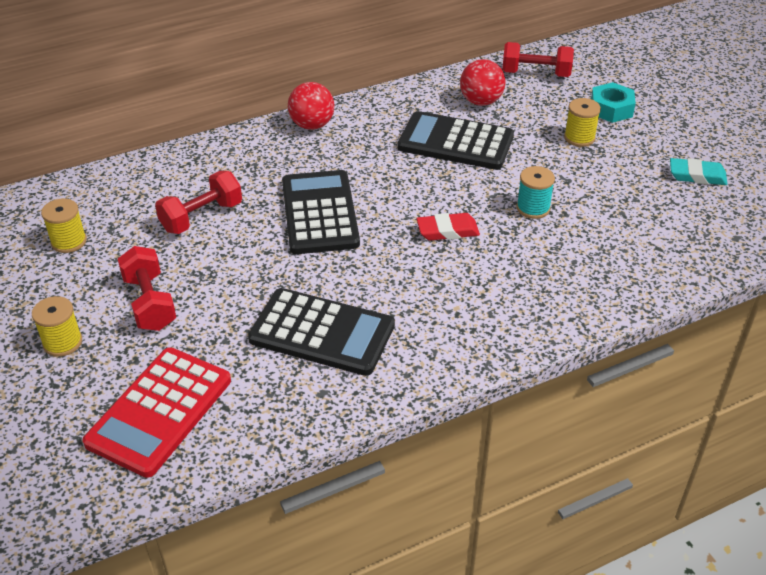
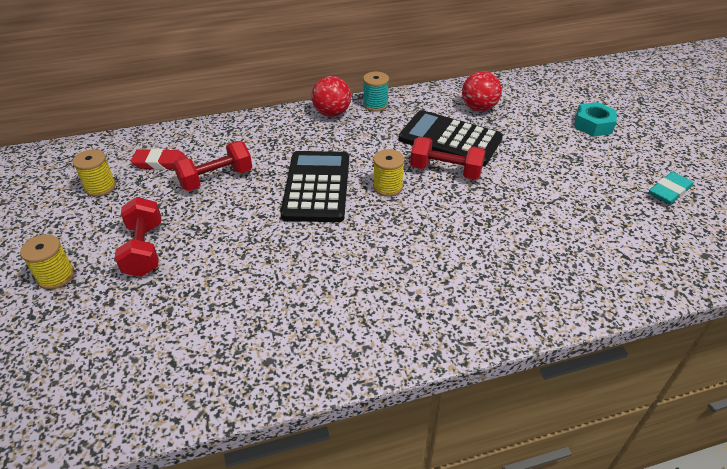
camera: 10 degrees right, 0 degrees up
red calculator [82,347,231,478] -> none
black calculator [248,288,395,376] -> none
red eraser [417,213,480,240] -> red eraser moved to [131,148,187,170]
red dumbbell [502,42,574,77] -> red dumbbell moved to [410,137,486,180]
turquoise spool [517,166,555,219] -> turquoise spool moved to [363,72,389,112]
yellow spool [564,98,601,147] -> yellow spool moved to [373,149,405,197]
turquoise eraser [670,158,728,185] -> turquoise eraser turned 60 degrees counterclockwise [649,172,693,204]

